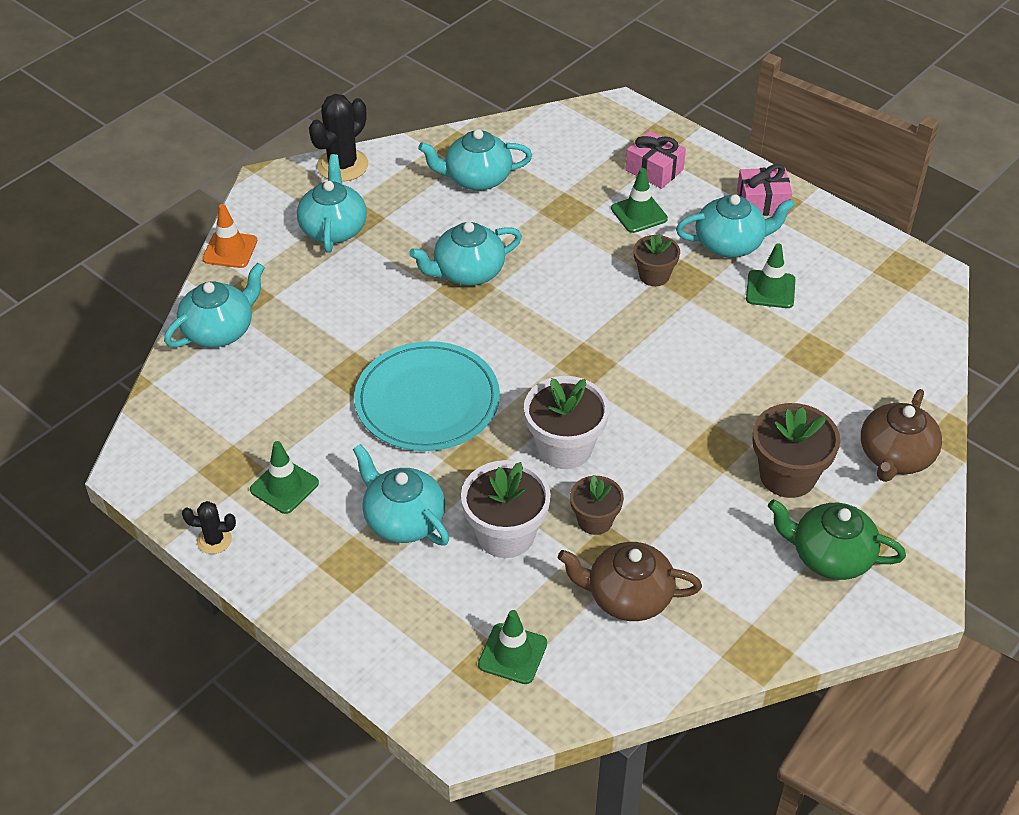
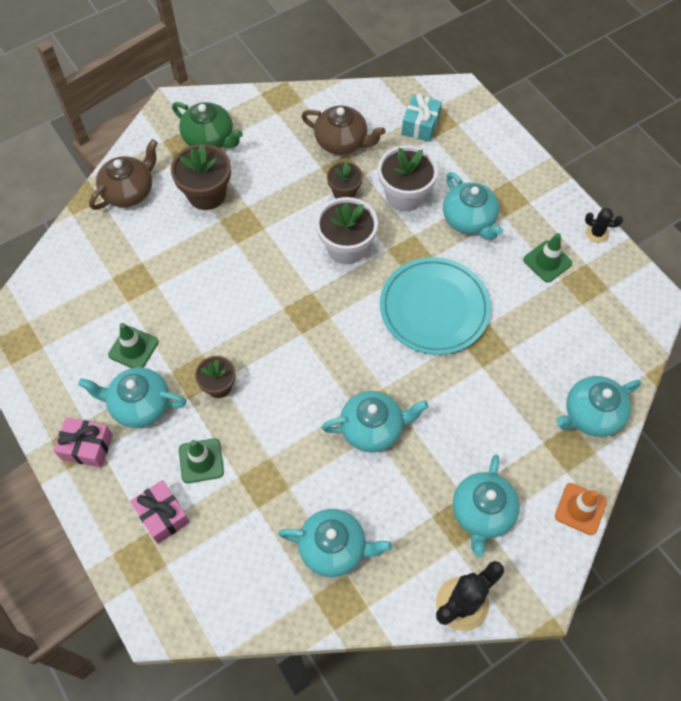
camera: 165 degrees left, 15 degrees up
green traffic cone [478,610,547,684] -> turquoise gift [402,93,442,142]

